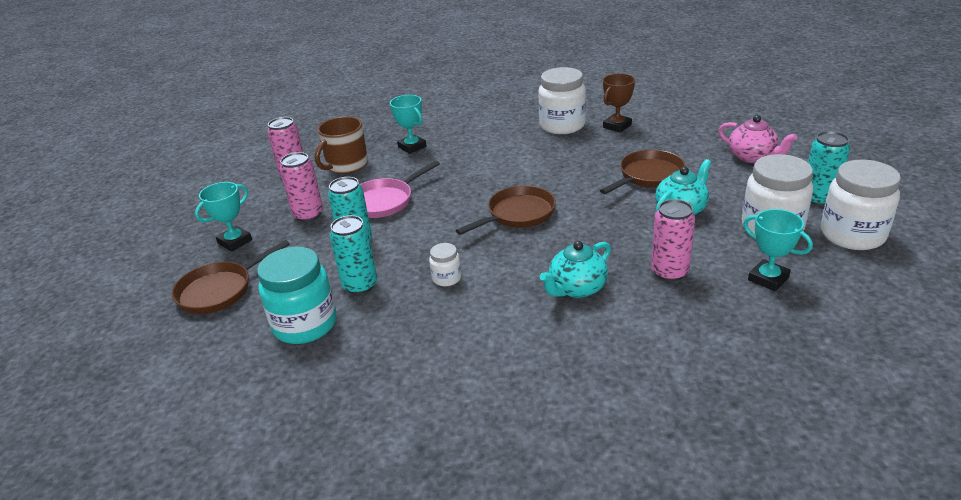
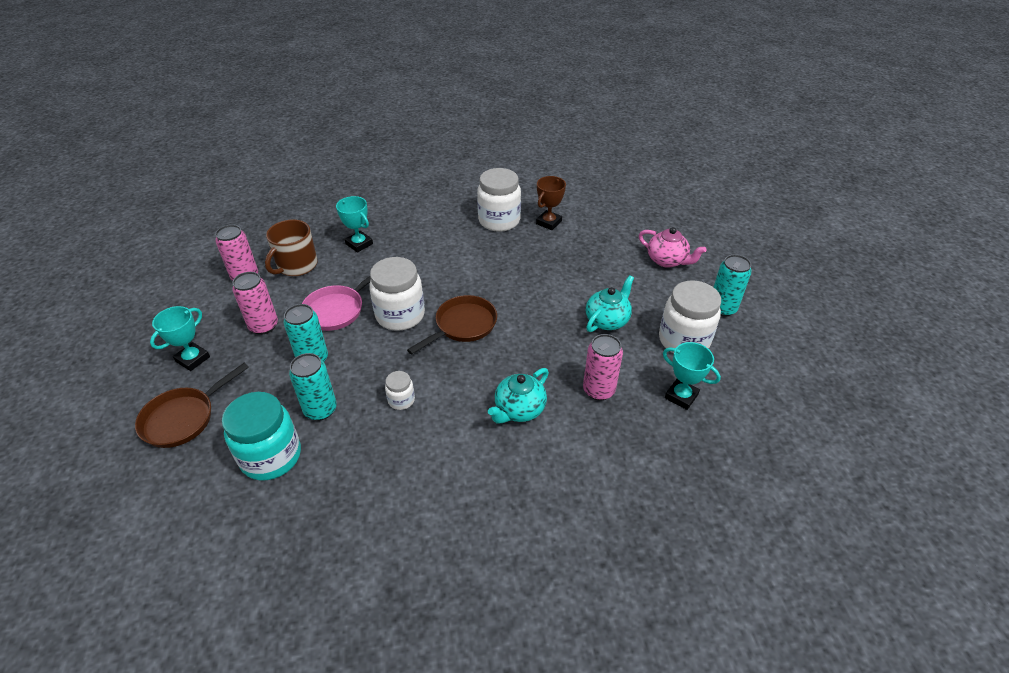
camera: 10 degrees left, 10 degrees up
brown pan [600,150,686,194] -> none
white jar [821,160,901,250] -> white jar moved to [369,257,425,331]

